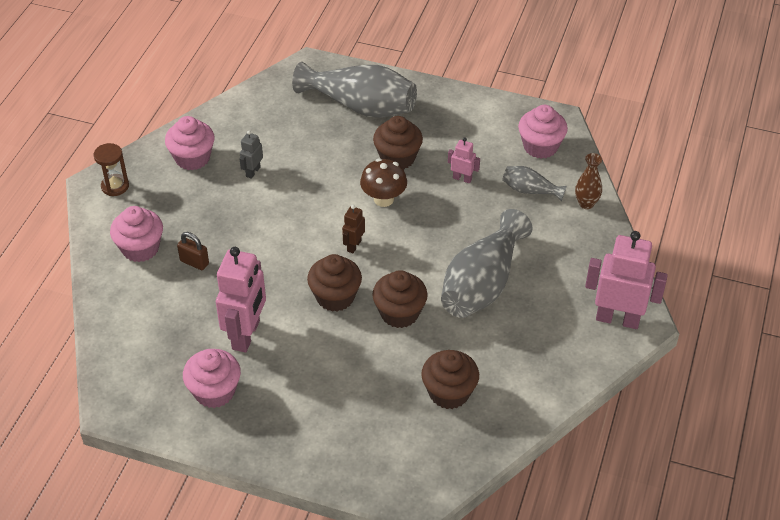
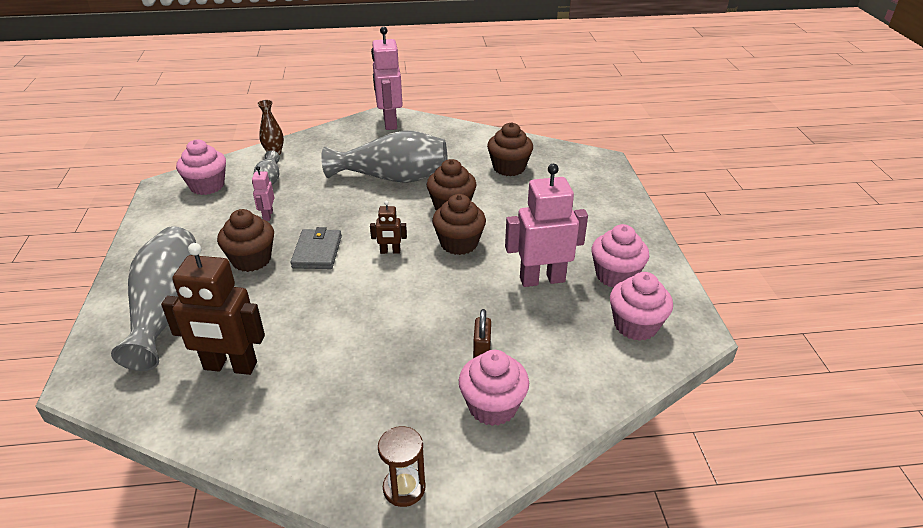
camera: 115 degrees left, 10 degrees down
pink cupcake [165,116,215,170] -> pink cupcake moved to [610,272,673,341]
grey robot [239,131,263,179] -> none
brown mushroom [360,158,407,207] -> grey wallet [291,227,342,269]
none -> brown robot [161,243,265,375]

